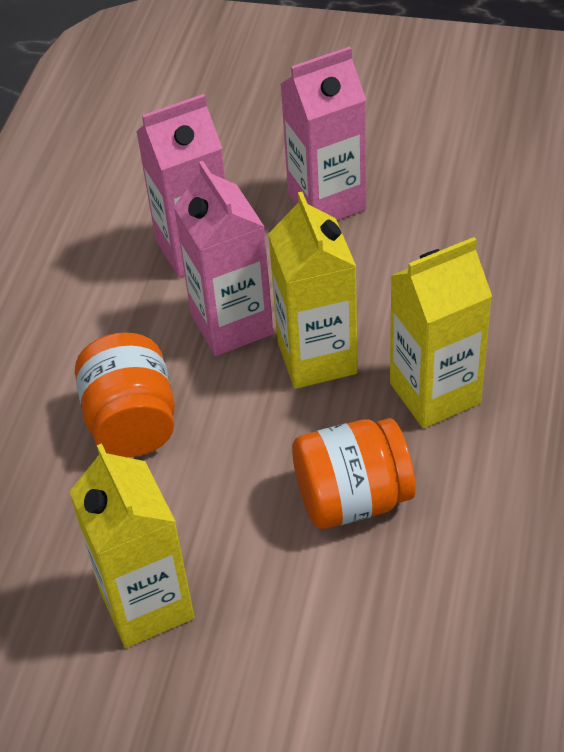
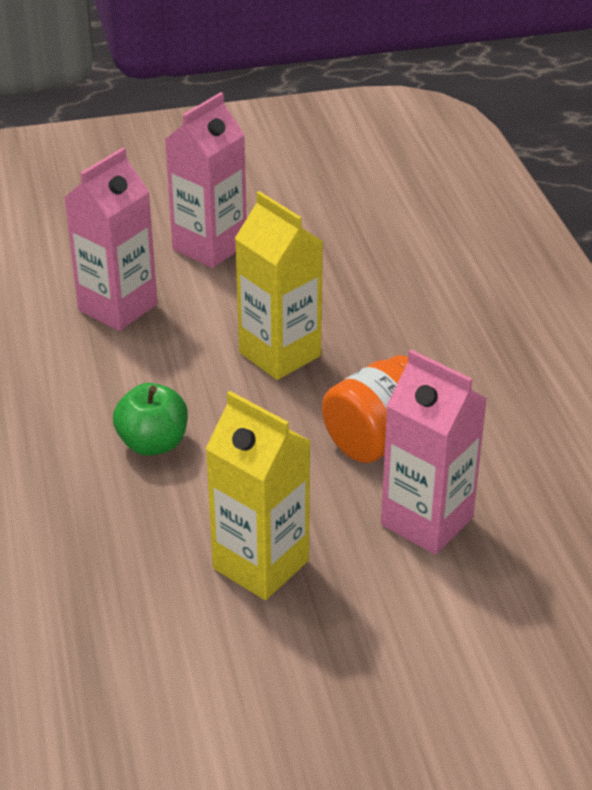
camera: 30 degrees left, 10 degrees down
orange jar [75,332,175,457] -> green apple [113,383,188,456]
pink carton [174,161,273,356] -> pink carton moved to [381,350,487,555]
yellow carton [390,237,492,428] -> none

